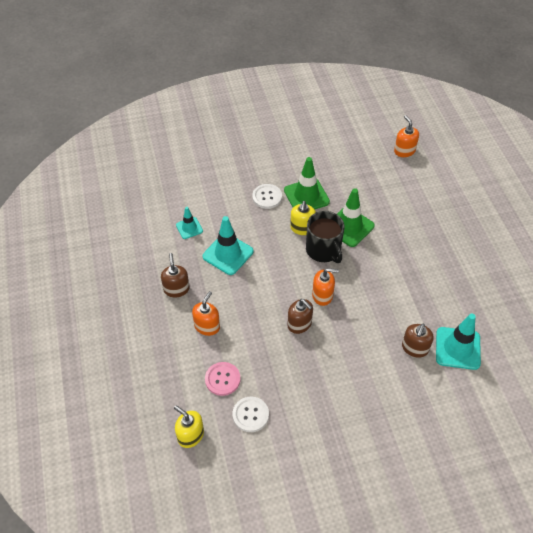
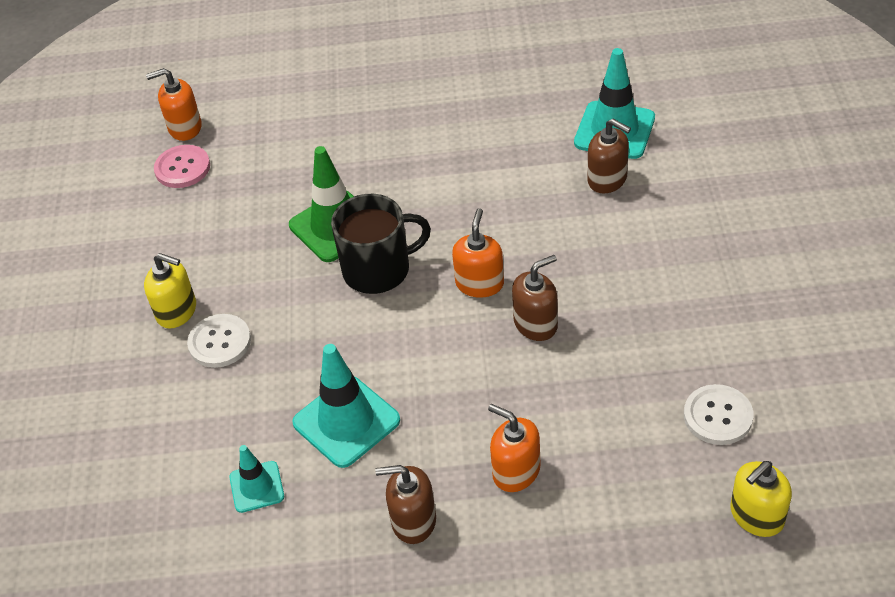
camera: 75 degrees left, 5 degrees down
pink button [205,362,241,396] -> pink button moved to [154,145,210,188]
green traffic cone [284,157,330,209] -> none
yellow soap dispenser [290,201,316,235] -> yellow soap dispenser moved to [144,253,196,329]

